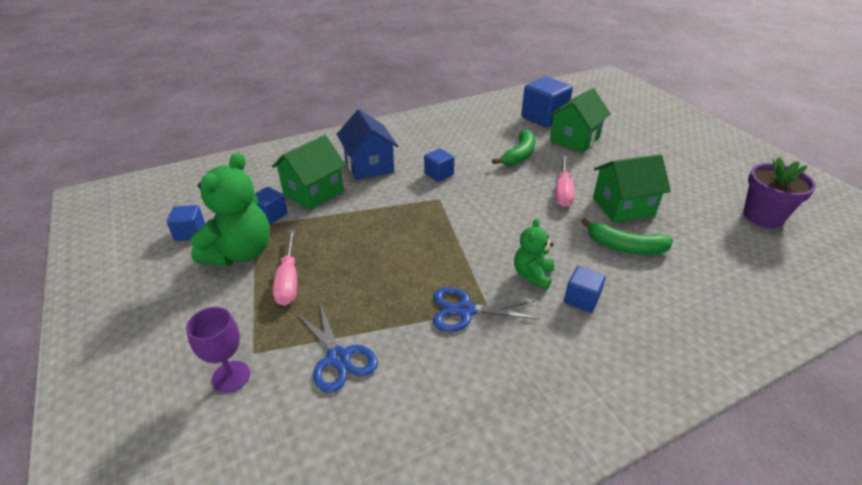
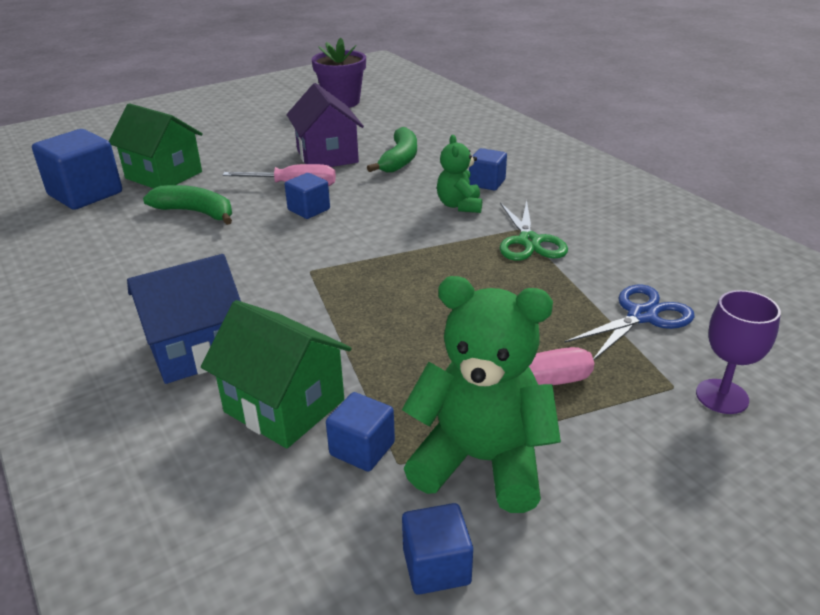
camera: 95 degrees left, 5 degrees down
blue cube [424,148,454,182] -> blue cube moved to [284,173,330,219]
blue scissors [433,287,540,332] -> green scissors [500,200,568,261]
green teddy bear [514,218,554,290] -> green teddy bear turned 75 degrees clockwise [437,135,482,213]
green house [593,154,671,223] -> purple house [287,83,364,167]

